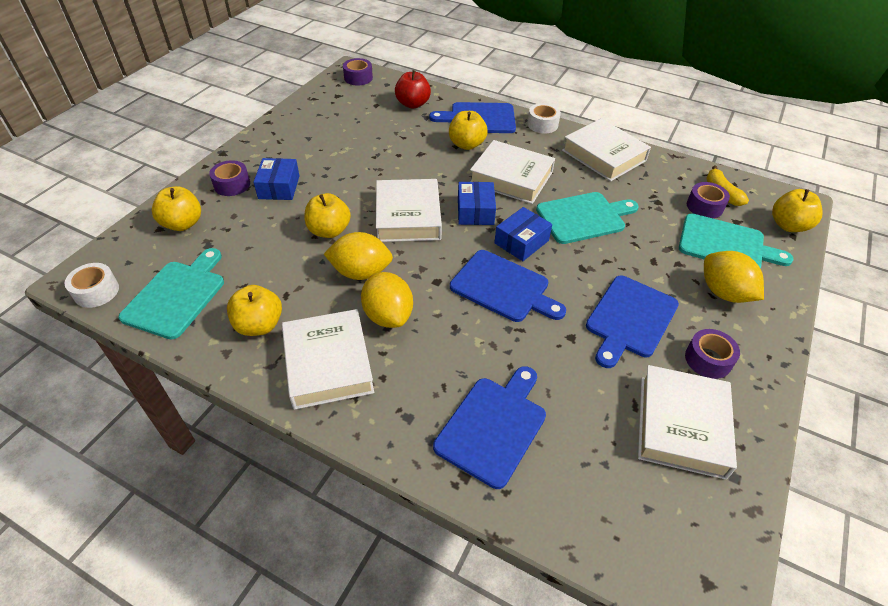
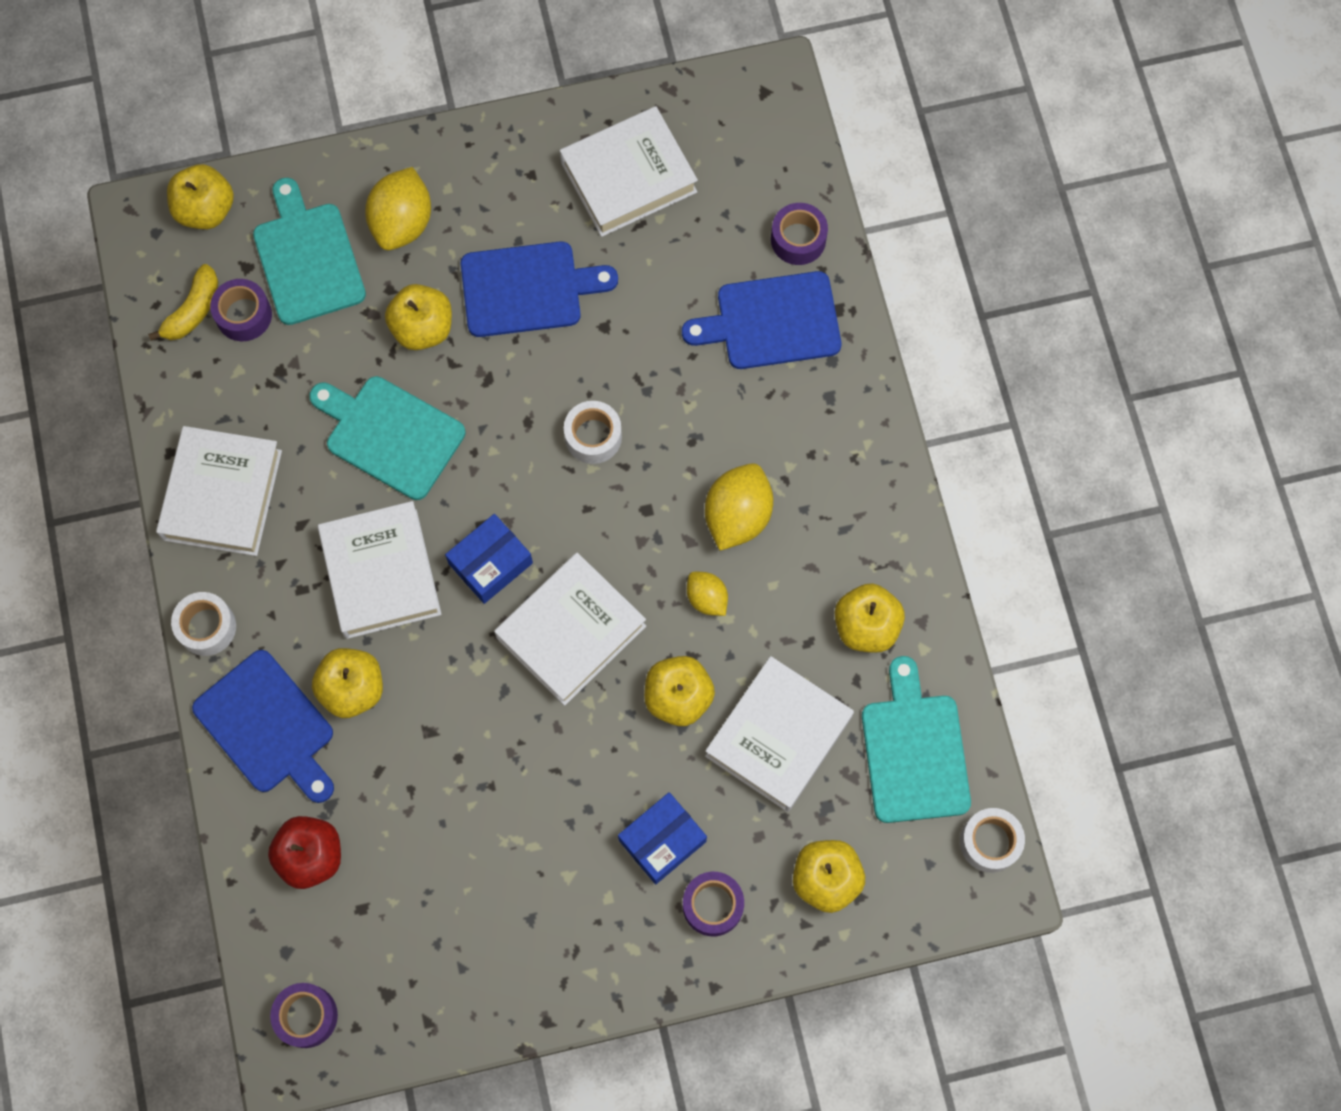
camera: 130 degrees left, 25 degrees up
turquoise cutting board [118,248,224,340] -> turquoise cutting board turned 105 degrees clockwise [862,656,971,823]
white book [282,309,374,410] -> white book moved to [705,656,854,812]
yellow lemon [324,232,393,280] -> yellow lemon [687,572,728,616], size x0.57
blue cutting board [450,250,566,322] -> white tape [564,401,622,464]
blue box [494,207,552,261] -> none
purple tape [685,329,740,379] -> purple tape moved to [771,203,828,265]
none -> yellow apple [385,284,452,350]

